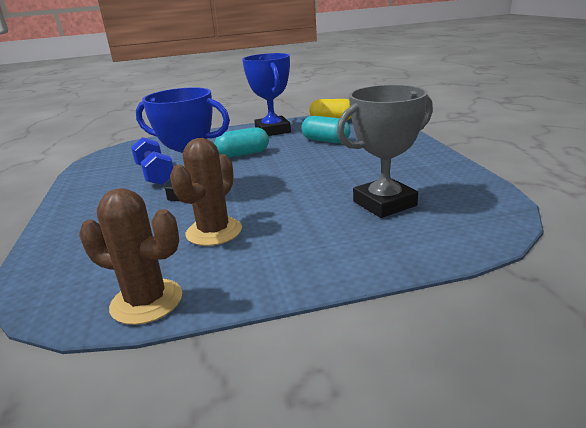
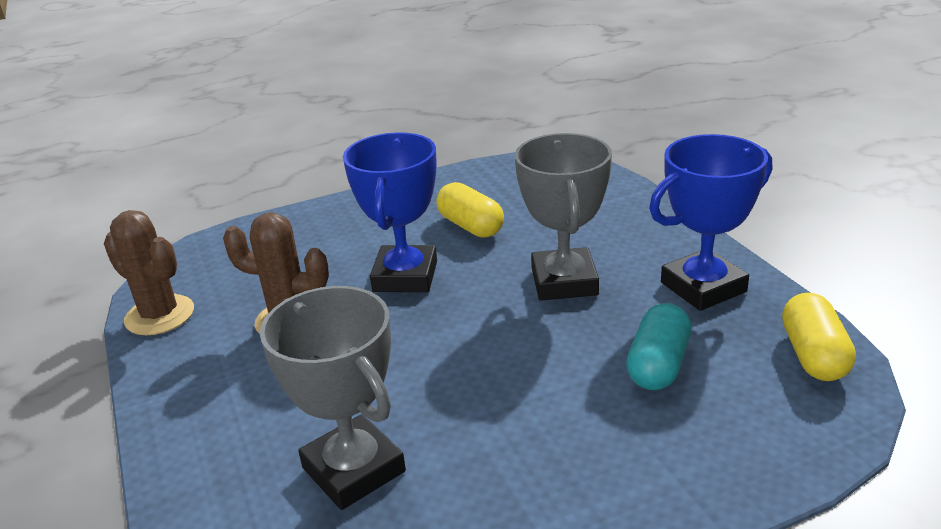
camera: 80 degrees right, 5 degrees up
brown cactus [79,188,182,325] -> brown cactus turned 60 degrees counterclockwise [104,210,194,335]
blue dumbbell [131,137,173,185] -> yellow capsule [436,182,504,238]
turquoise capsule [214,127,269,157] -> grey trophy [515,133,612,300]

